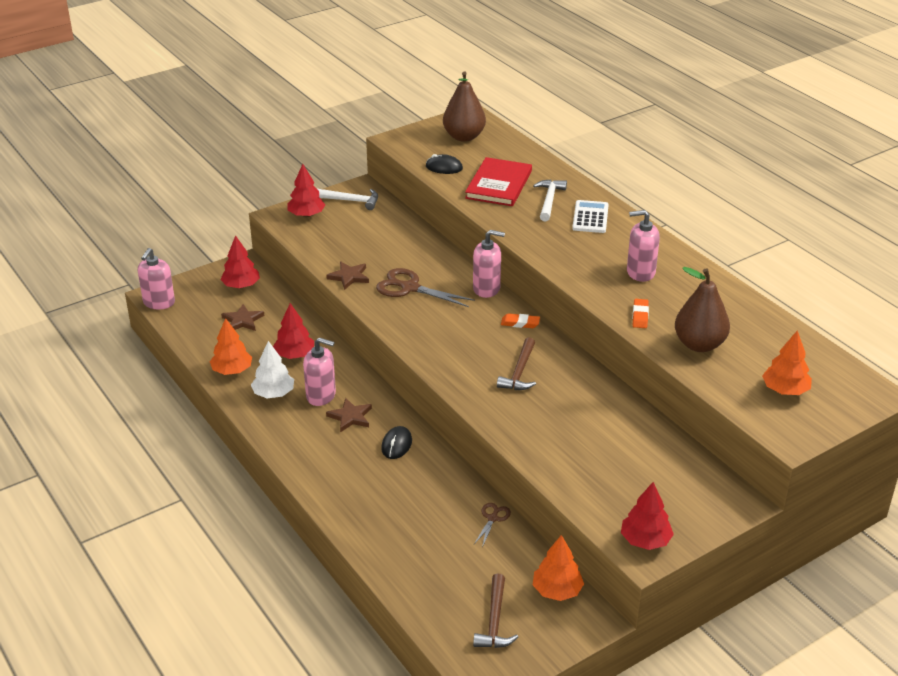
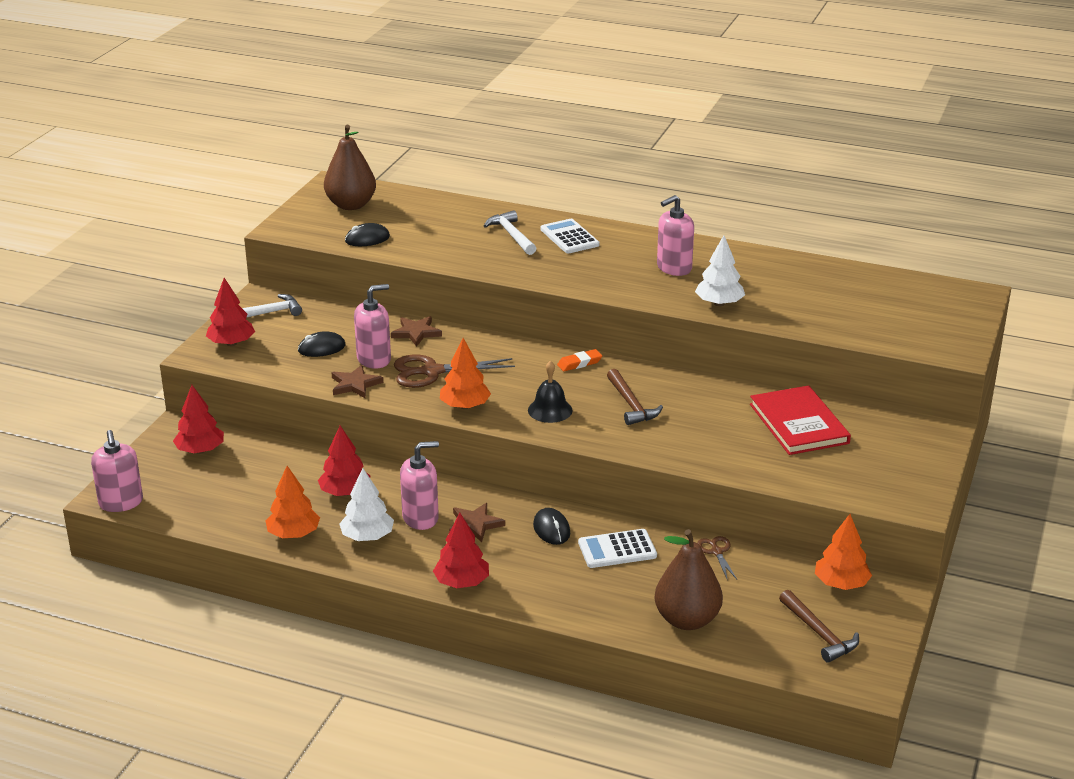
camera: 35 degrees left, 5 degrees down
brown star [221,304,264,331] -> brown star moved to [391,316,442,347]
red book [465,157,532,206] -> red book moved to [750,385,851,455]
pink soap dispenser [473,230,505,298] -> pink soap dispenser moved to [354,284,391,369]
red tree [621,482,674,550] -> red tree moved to [433,513,489,588]
orange eraser [632,299,649,328] -> white tree [695,235,745,306]
brown pear [675,267,730,352] -> brown pear moved to [655,529,723,630]
orange tree [762,331,812,395] -> orange tree moved to [440,338,491,409]
none -> black mouse [298,331,345,357]
none -> black bell [528,361,573,423]
none -> white calculator [578,529,657,568]

